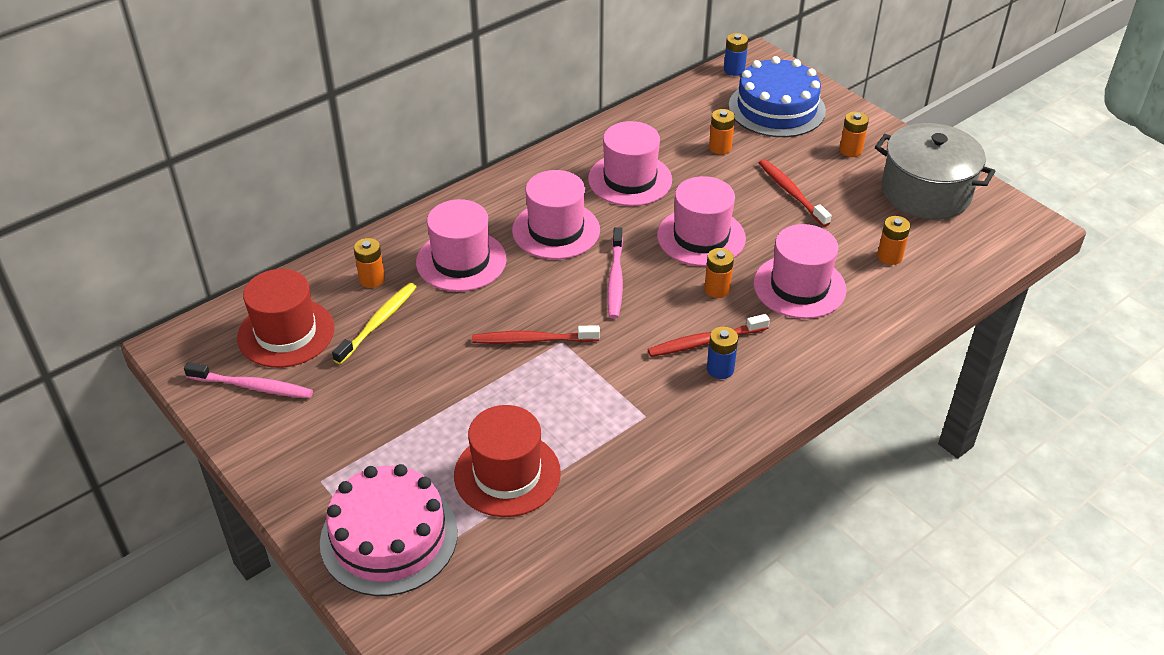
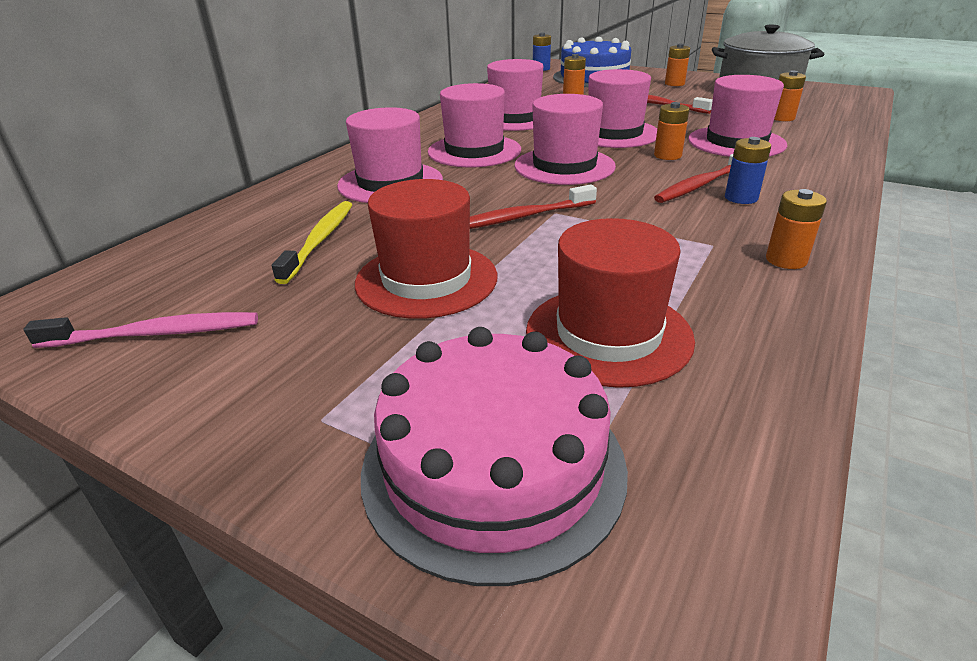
camera: 20 degrees left, 10 degrees down
red hat [237,269,335,368] -> red hat moved to [355,179,498,319]
orange battery [354,238,385,288] -> orange battery moved to [766,189,827,269]
pink toothbrush [607,227,623,319] -> pink hat [514,94,616,185]

